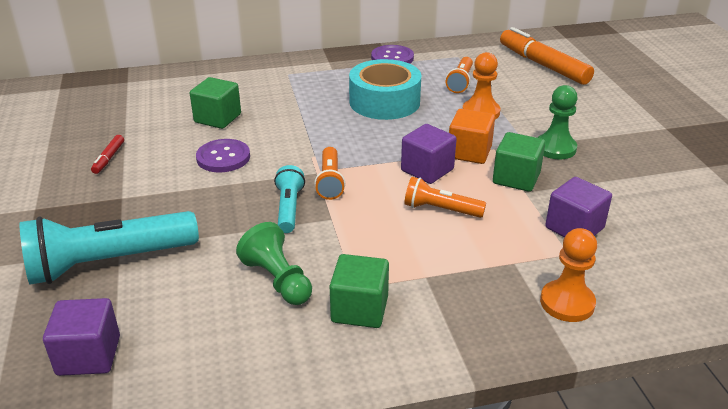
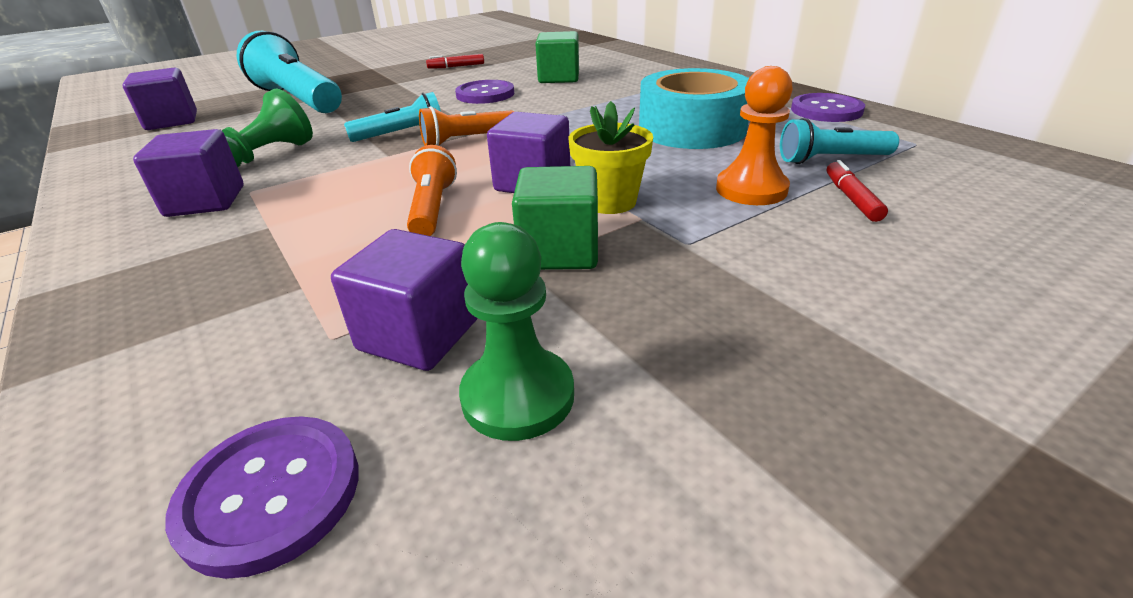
camera: 70 degrees right, 0 degrees up
green cube [330,254,389,328] -> purple cube [133,129,244,217]
orange flashlight [446,57,473,93] -> turquoise flashlight [780,118,899,164]
orange cube [449,109,495,164] -> yellow flower pot [569,101,653,214]
orange marker [500,27,594,85] -> none
green pawn [538,85,578,159] -> green pawn moved to [459,222,574,441]
orange pawn [540,228,597,322] -> none
none -> purple button [165,416,359,579]
none -> red marker [827,160,888,222]

